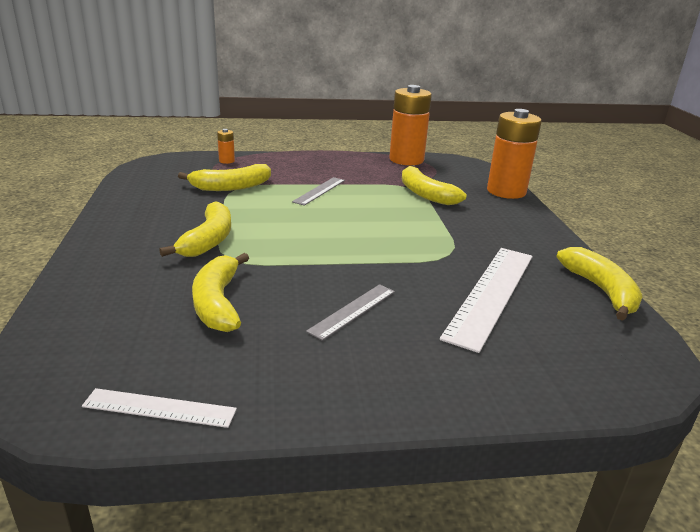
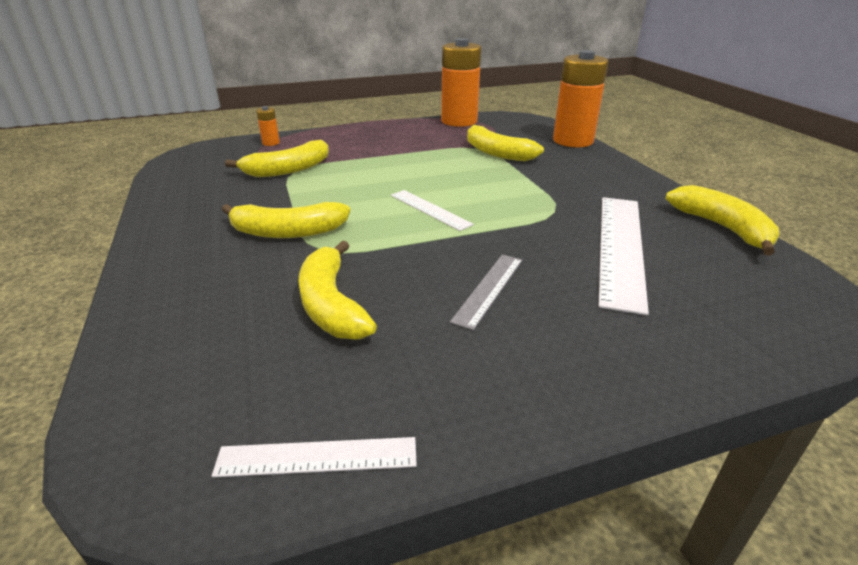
camera: 10 degrees left, 5 degrees up
yellow banana [159,201,231,257] -> yellow banana turned 90 degrees clockwise [222,202,350,238]
grey ruler [292,177,345,206] -> none
none -> white ruler [391,190,474,231]

